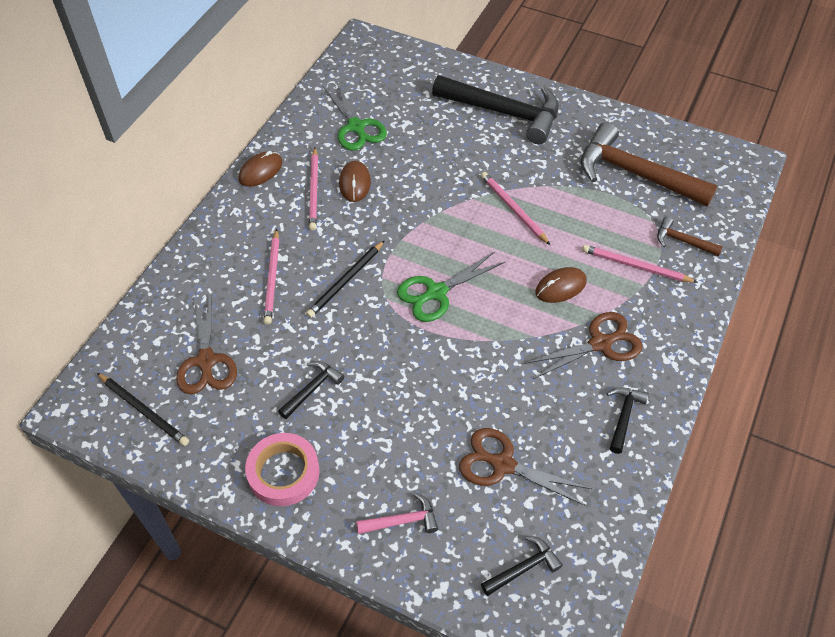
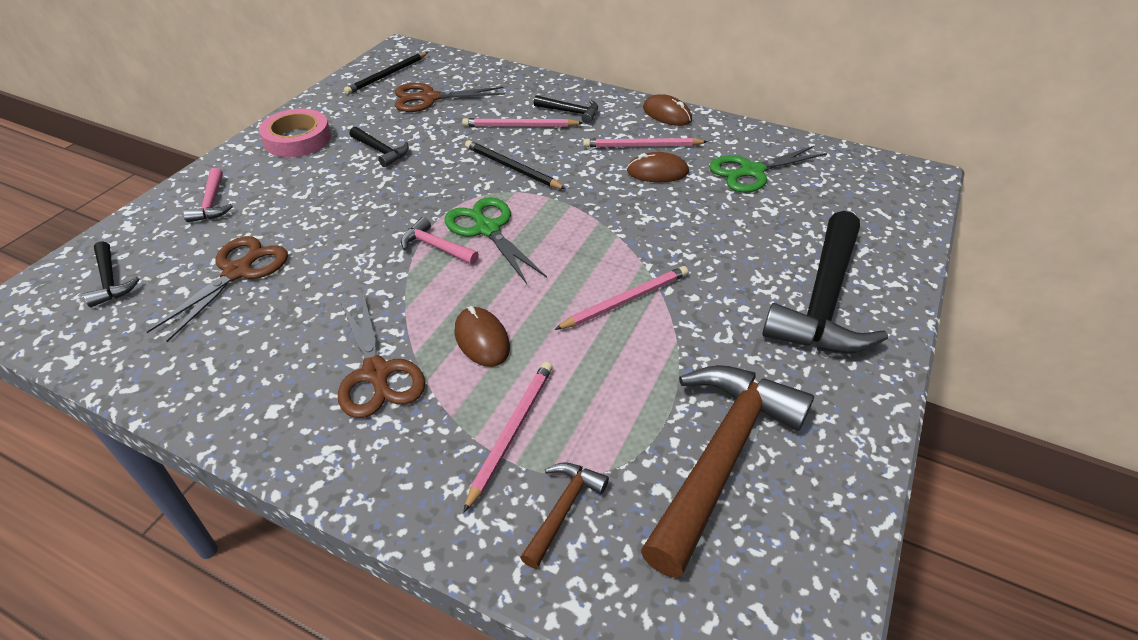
camera: 90 degrees right, 10 degrees down
black hammer [607,387,649,454] -> black hammer moved to [534,95,598,124]
none -> pink hammer [401,217,479,265]

